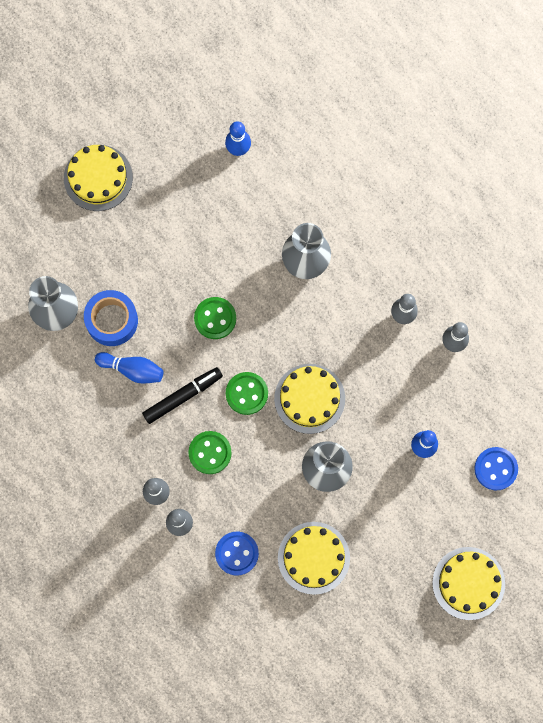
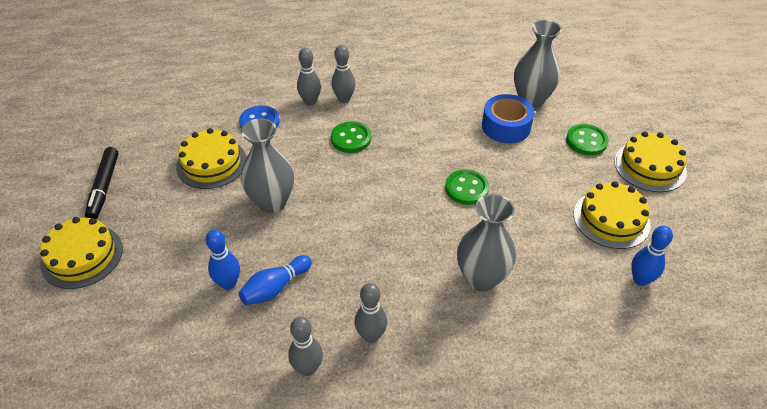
camera: 120 degrees right, 30 degrees down
blue bowling pin [95,352,164,384] -> blue bowling pin moved to [238,255,312,305]
black marker [142,367,223,424] -> black marker moved to [85,147,119,219]
green button [226,372,268,415] -> green button moved to [566,124,609,156]
yellow cake [274,364,345,434] -> yellow cake moved to [574,181,651,249]
blue button [474,447,518,490] -> none

